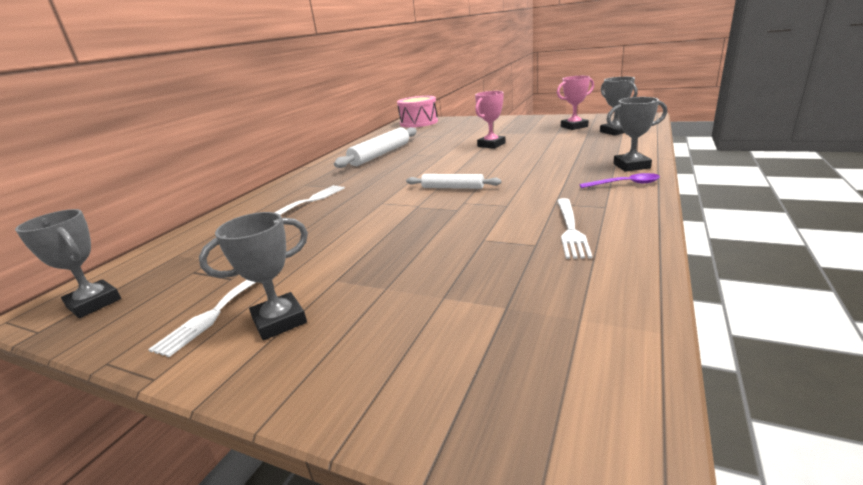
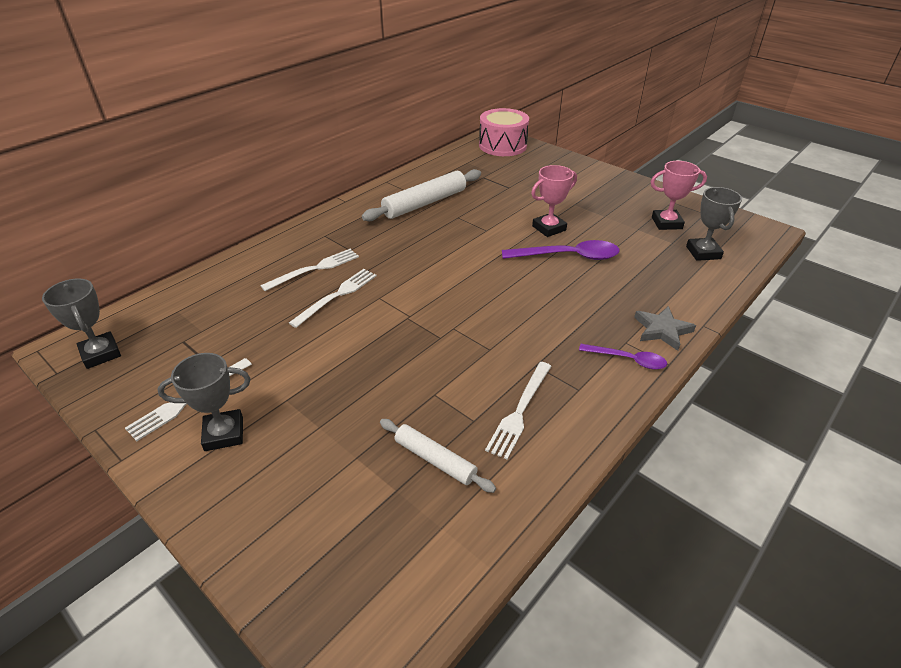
camera: 15 degrees right, 15 degrees up
white rolling pin [406,174,501,189] -> white rolling pin moved to [380,419,496,493]
grey trophy [606,97,667,172] -> grey star [634,306,696,351]
none -> white fork [289,269,377,328]
none -> purple spoon [502,240,620,260]

